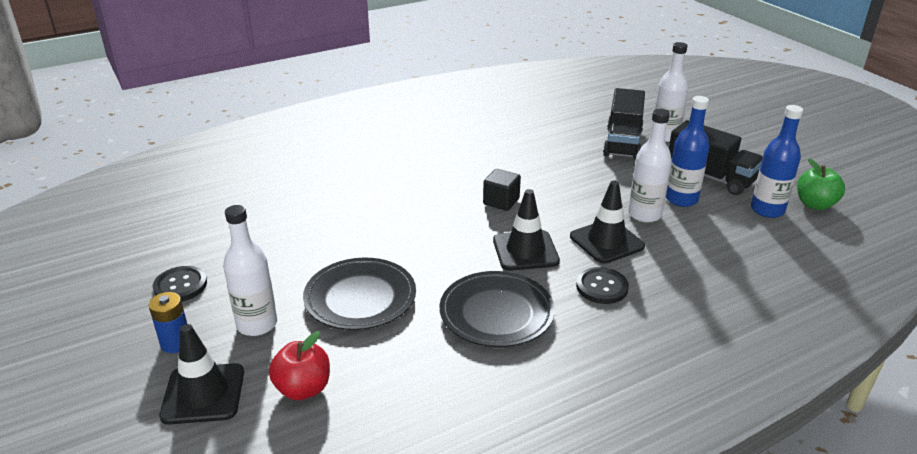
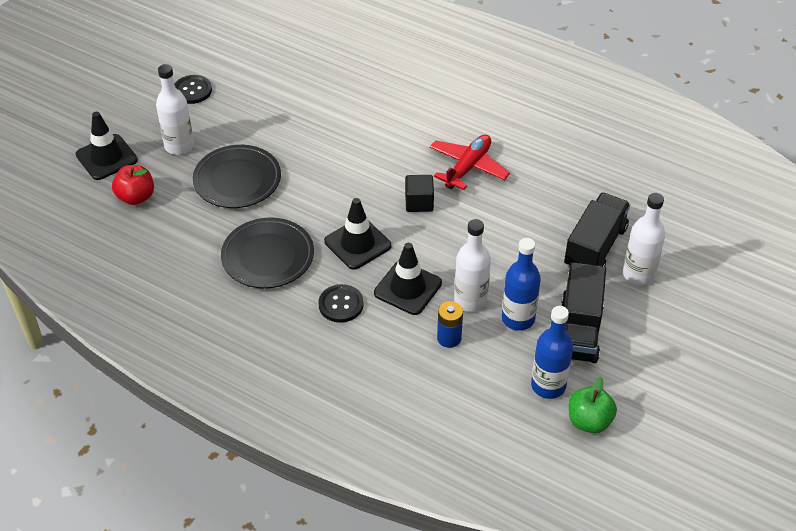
camera: 60 degrees right, 15 degrees up
blue battery [148,292,187,353] -> blue battery moved to [437,301,463,348]
black truck [603,88,645,160] -> black truck turned 135 degrees clockwise [564,193,630,268]
none -> red plane [430,134,510,190]

